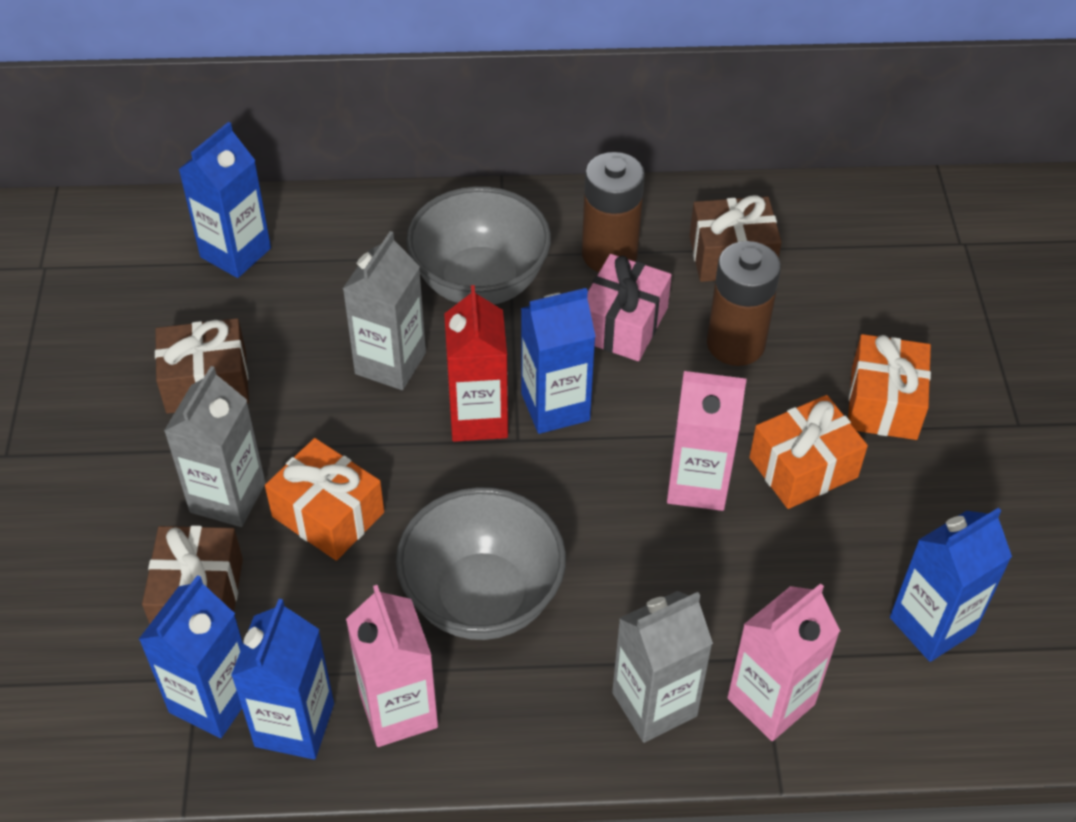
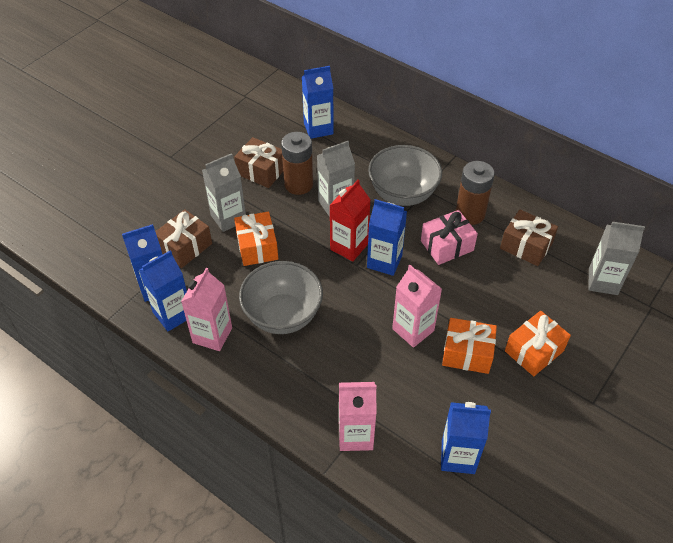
camera: 40 degrees right, 0 degrees up
grey carton [612,591,713,743] -> grey carton moved to [589,222,645,295]
brown battery [707,241,781,366] -> brown battery moved to [281,132,313,195]

